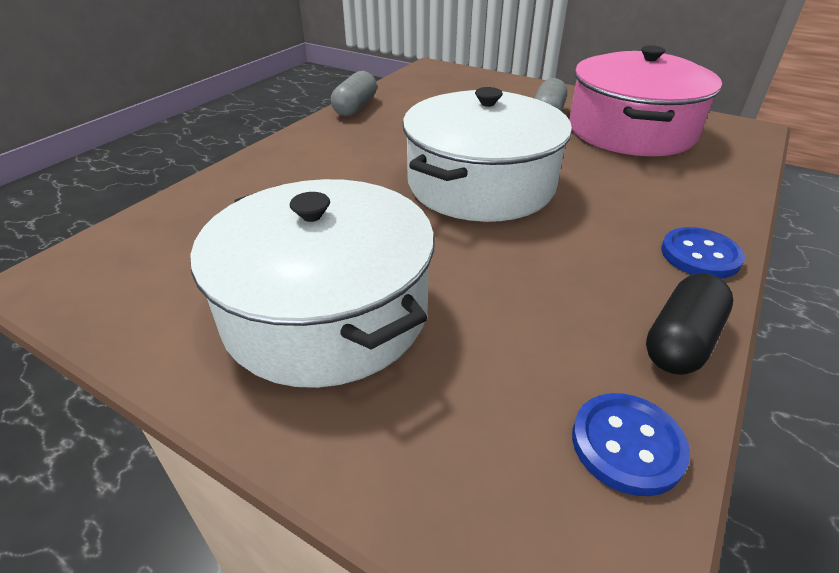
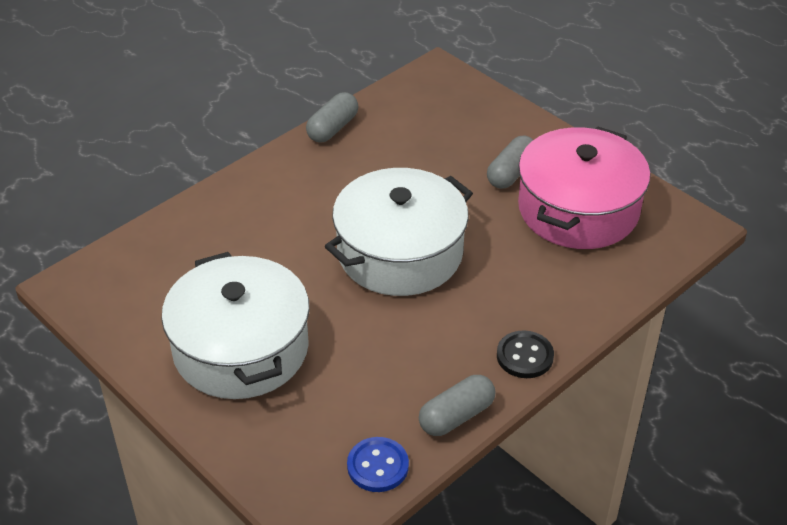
camera: 15 degrees right, 5 degrees up
black capsule [646,274,733,375] -> grey capsule [419,375,495,436]
blue button [661,227,745,279] -> black button [497,330,554,378]

